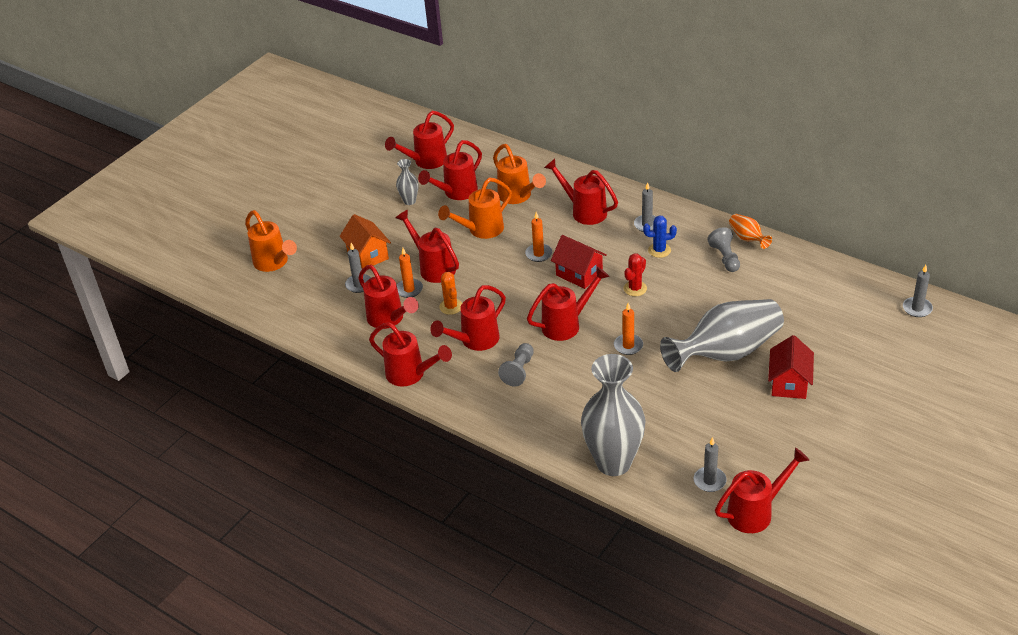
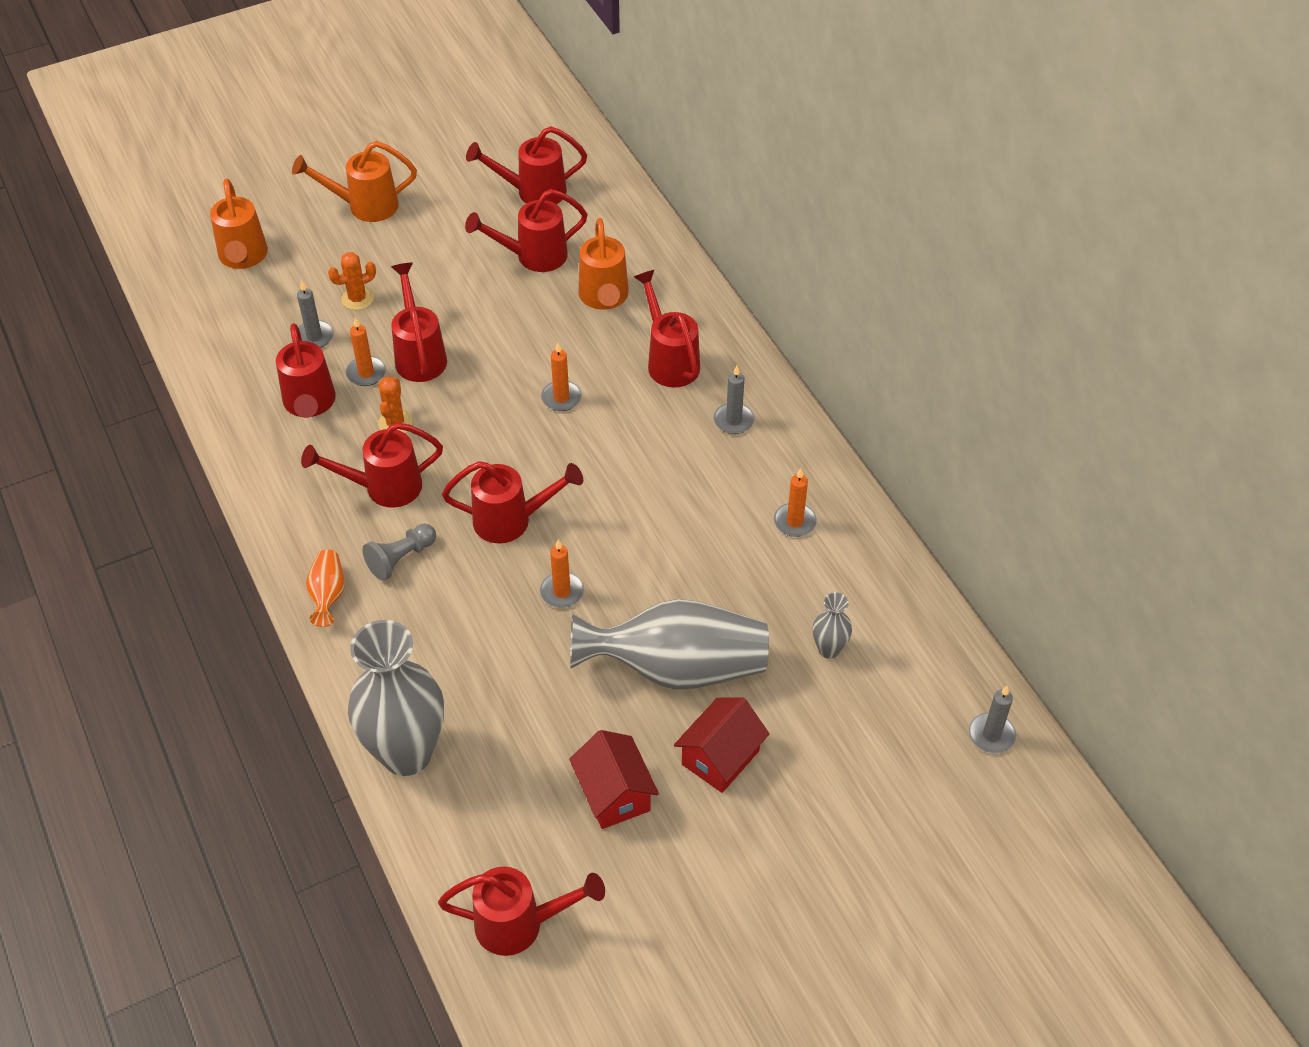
camera: 25 degrees right, 10 degrees up
orange house [340,214,391,269] -> orange cactus [328,252,376,310]
red watering can [369,322,452,386] -> none
grey vase [396,159,418,205] -> grey vase moved to [813,592,852,659]
orange watering can [438,178,512,239] -> orange watering can moved to [292,141,417,222]
red house [551,235,607,289] -> red house moved to [569,730,659,829]
red cactus [624,253,647,296] -> none
blue cactus [643,215,677,258] -> none
grey candle [694,437,727,492] -> none
grey pawn [707,227,740,272] -> orange candle [774,468,817,537]
orange vase [729,214,772,249] -> orange vase moved to [306,549,345,627]

